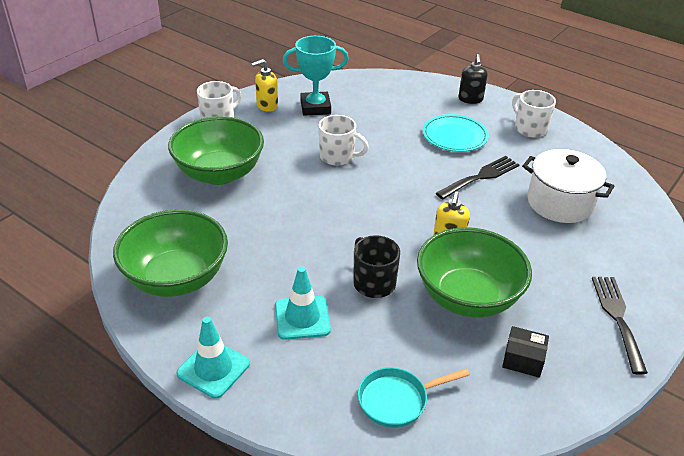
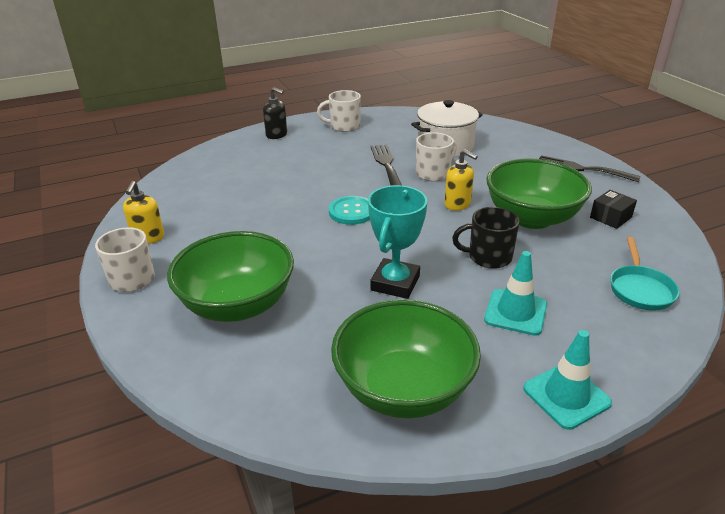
camera: 60 degrees left, 5 degrees down
turquoise trophy [283,36,349,116] -> turquoise trophy moved to [368,185,427,299]
white mug [319,115,369,166] -> white mug moved to [416,132,457,182]
turquoise plate [422,114,489,152] -> none
none -> turquoise button [329,196,370,225]

